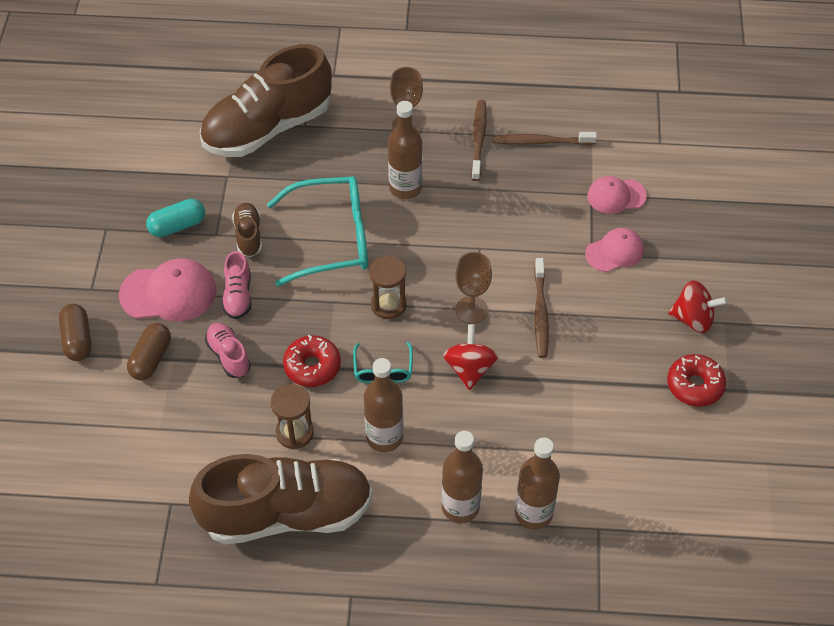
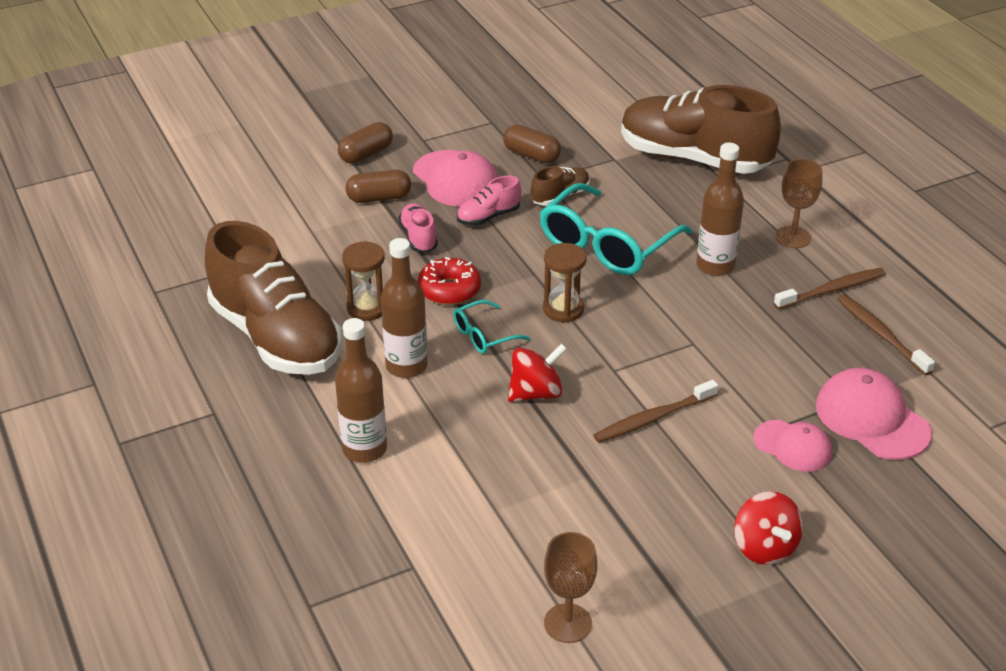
camera: 60 degrees right, 15 degrees down
turquoise capsule [146,199,205,237] -> brown capsule [503,125,561,163]
pink shoe [205,323,251,378] -> pink shoe turned 45 degrees counterclockwise [398,203,438,252]
turquoise glasses [267,176,368,286] -> turquoise glasses turned 75 degrees clockwise [540,183,693,275]
brown goblet [455,252,492,324] -> brown goblet moved to [544,532,597,643]
brown bottle [515,438,560,530] -> none
pink cap [587,176,647,214] -> pink cap [816,368,932,460], size x1.55
red donut [667,354,726,407] -> none

